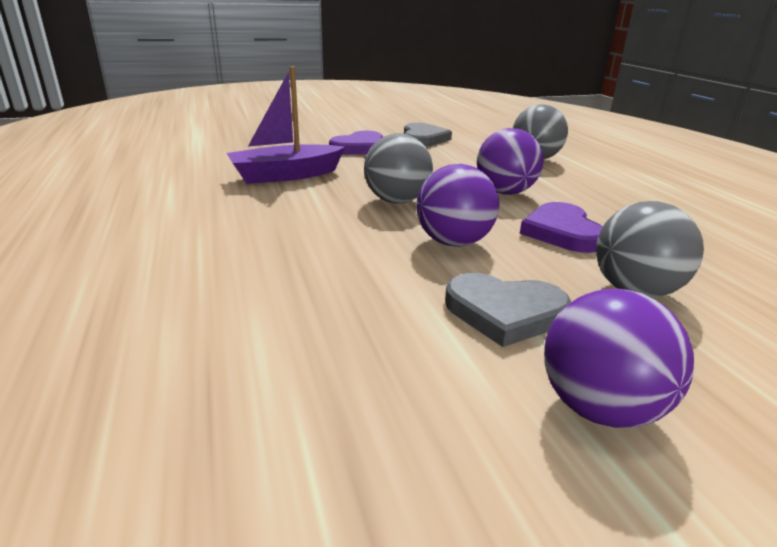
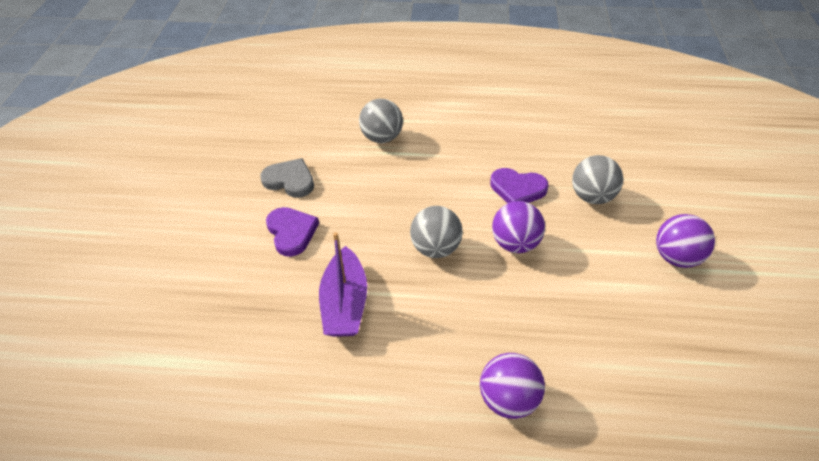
camera: 65 degrees left, 20 degrees up
grey heart [445,273,571,347] -> none
purple ball [477,128,544,195] -> purple ball moved to [480,353,545,419]

